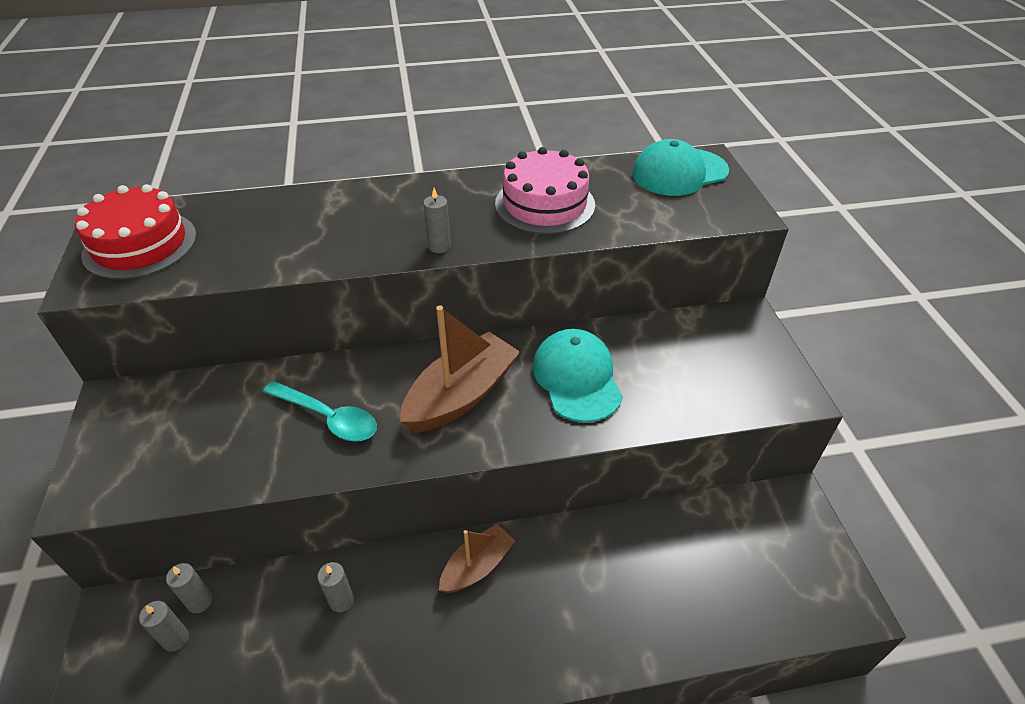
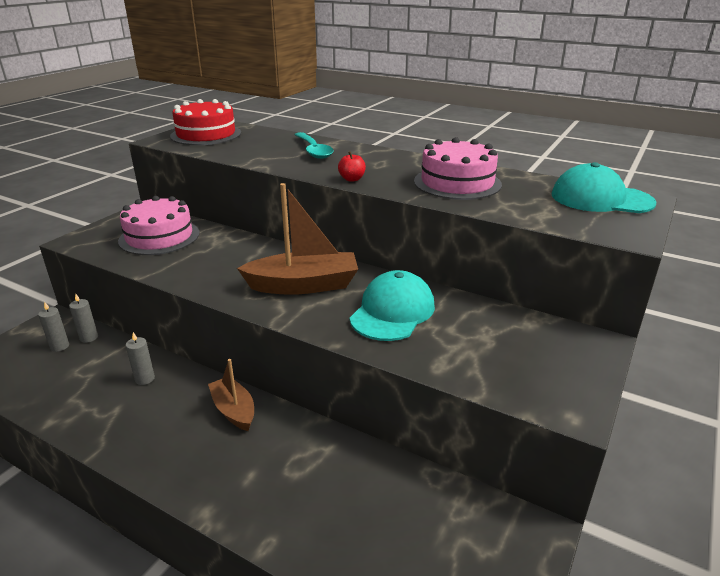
camera: 40 degrees right, 15 degrees down
turquoise spoon [263,381,377,442] -> turquoise spoon moved to [295,132,334,159]
grey candle [423,188,451,253] -> red apple [338,151,366,182]
brown boat [439,524,515,593] -> brown boat turned 120 degrees counterclockwise [208,359,254,431]
none -> pink cake [118,196,200,255]

